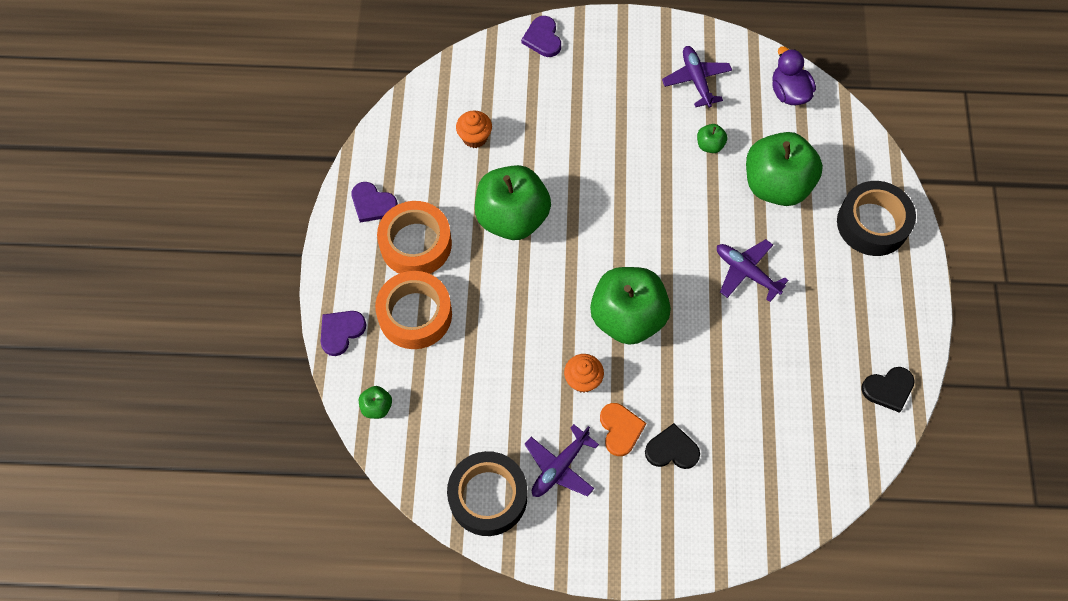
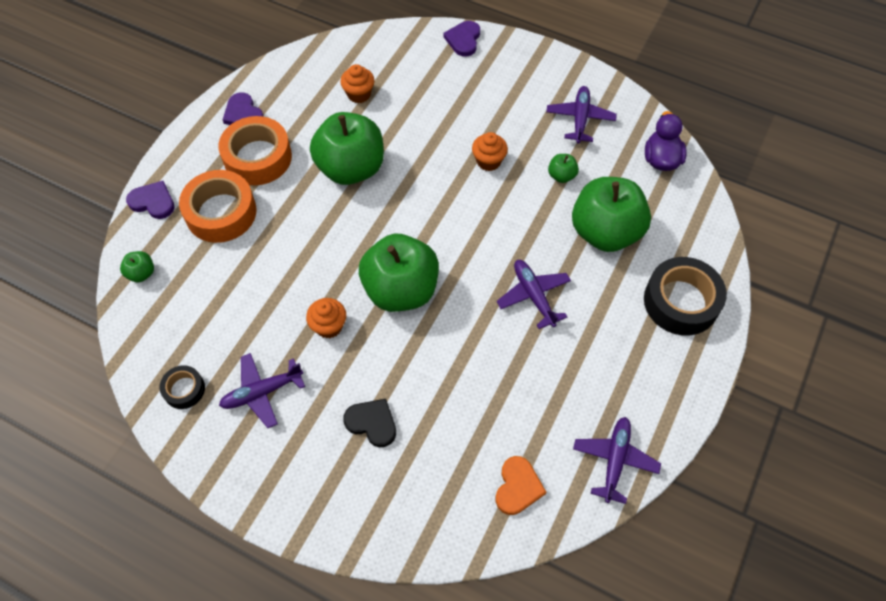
camera: 25 degrees right, 5 degrees down
purple heart [320,311,367,356] -> purple heart turned 45 degrees clockwise [126,181,175,219]
black tape [447,451,527,536] -> black tape [159,365,205,409], size x0.52
orange heart [600,403,646,456] -> orange heart moved to [496,456,546,515]
black heart [861,367,915,413] -> purple plane [573,417,661,504]
none -> orange cupcake [472,132,508,171]

